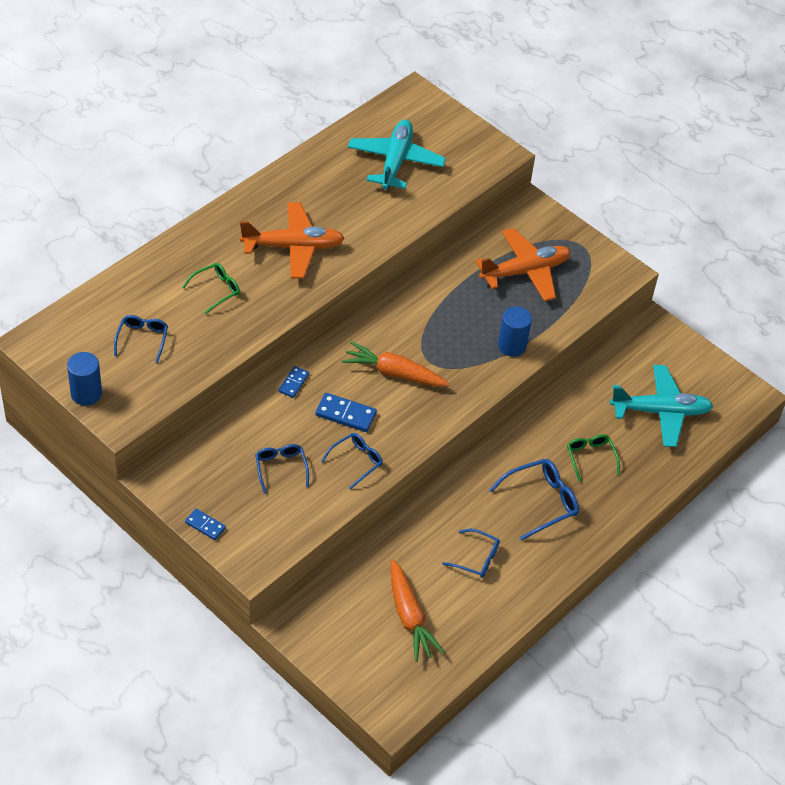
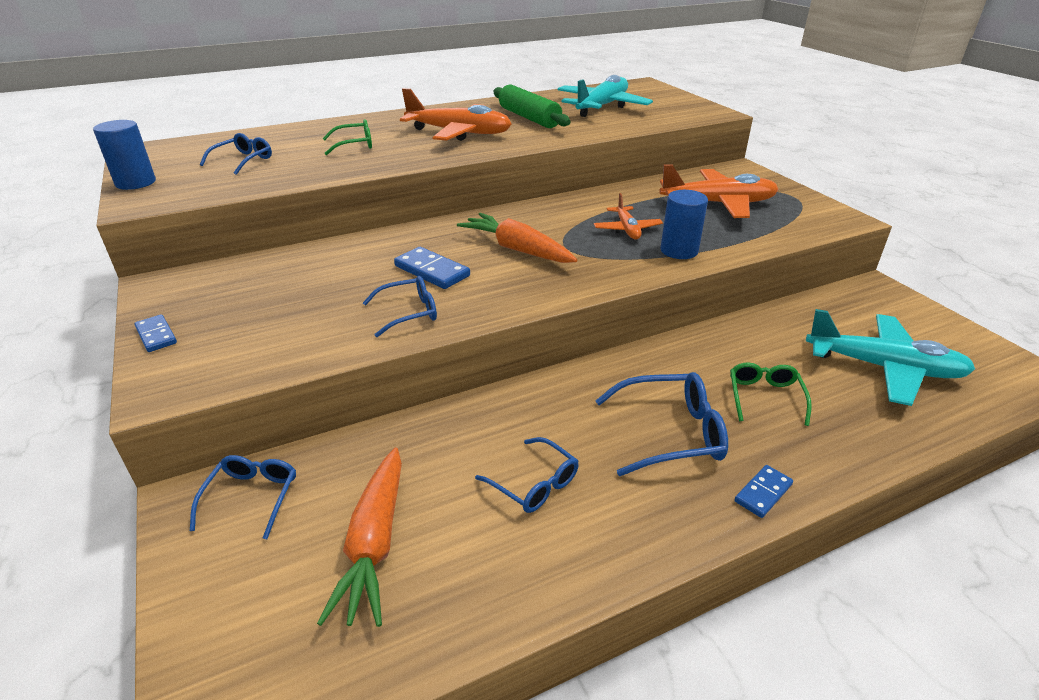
camera: 25 degrees right, 15 degrees down
blue glasses [255,444,309,494] -> blue glasses moved to [190,455,296,539]
blue domino [278,366,309,398] -> blue domino moved to [734,465,793,518]
none -> green rolling pin [493,85,571,128]
none -> orange plane [594,193,663,240]

